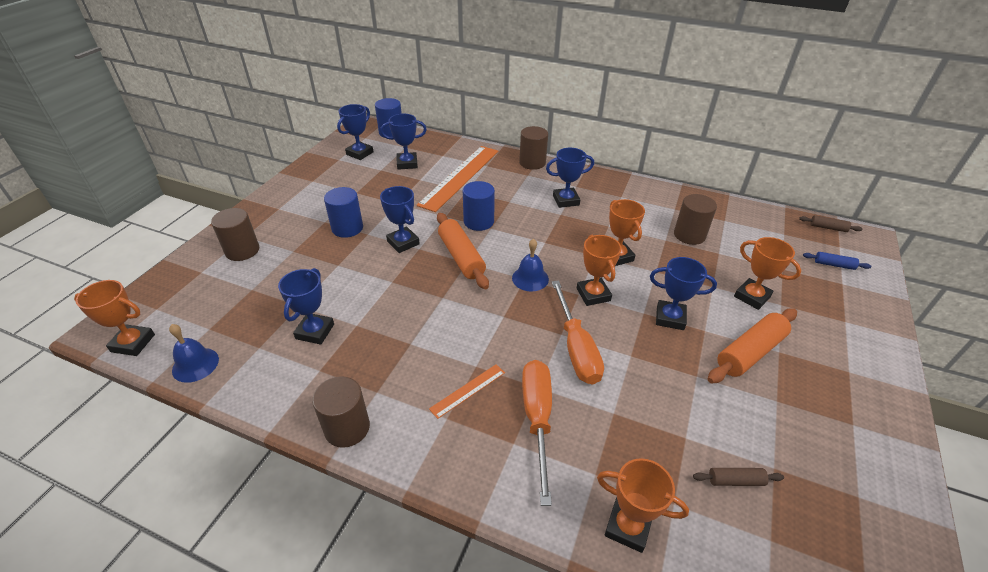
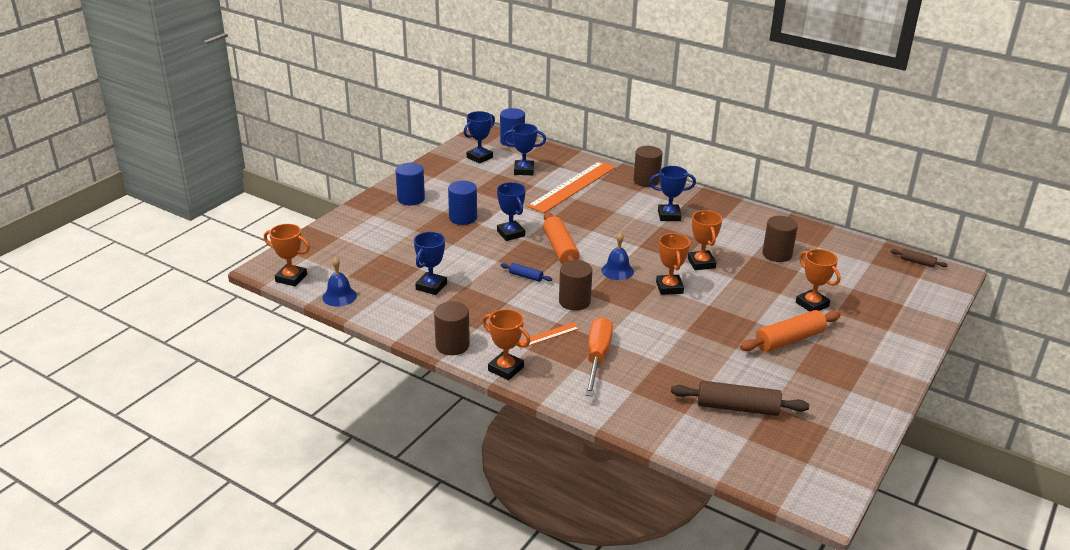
camera: 10 degrees right, 10 degrees down
brown cylinder [211,208,259,261] -> brown cylinder moved to [559,260,593,310]
blue cylinder [463,181,495,231] -> blue cylinder moved to [396,163,425,205]
orange screwdriver [552,280,604,385] -> none
orange trophy [597,458,689,553] -> orange trophy moved to [482,309,530,380]
blue trophy [650,257,717,330] -> none
brown rolling pin [693,468,784,486] -> brown rolling pin [671,381,809,416], size x2.00
blue rolling pin [803,252,871,270] -> blue rolling pin moved to [500,263,552,282]

